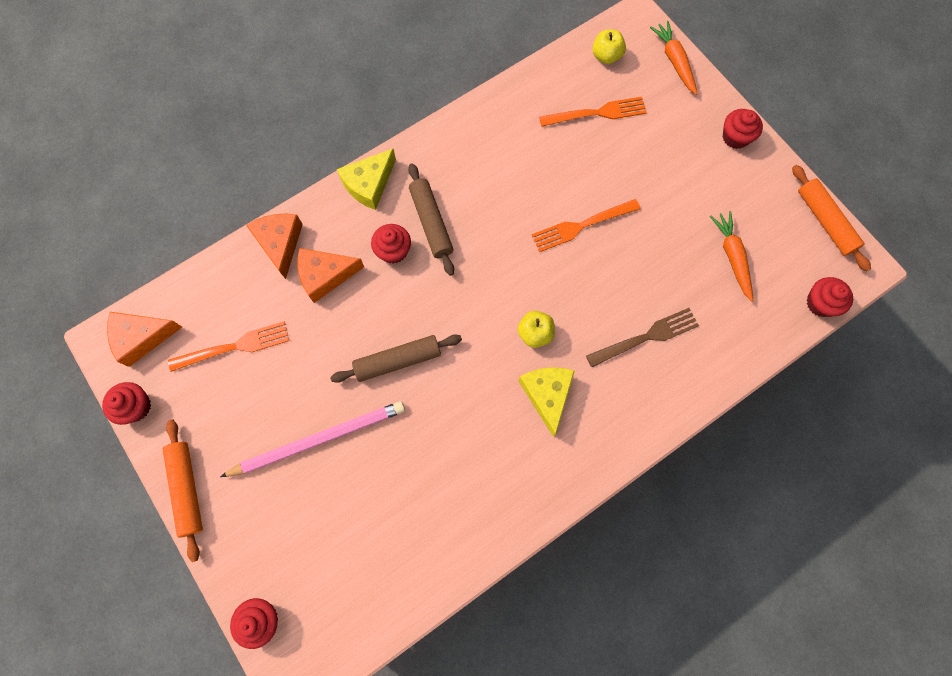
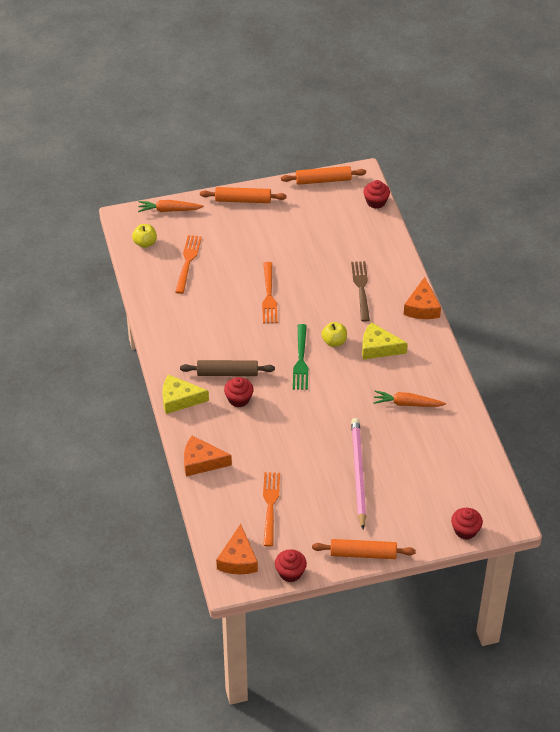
camera: 70 degrees left, 25 degrees down
orange cheese [298,248,364,303] -> orange cheese moved to [404,277,441,319]
brown rolling pin [330,334,462,383] -> none
yellow cheese [337,149,396,210] -> yellow cheese turned 120 degrees clockwise [162,375,209,414]
orange carrot [710,211,753,302] -> orange carrot moved to [373,391,446,407]
red cupcake [723,109,763,149] -> orange rolling pin [200,187,287,203]
none -> green fork [293,324,308,390]

